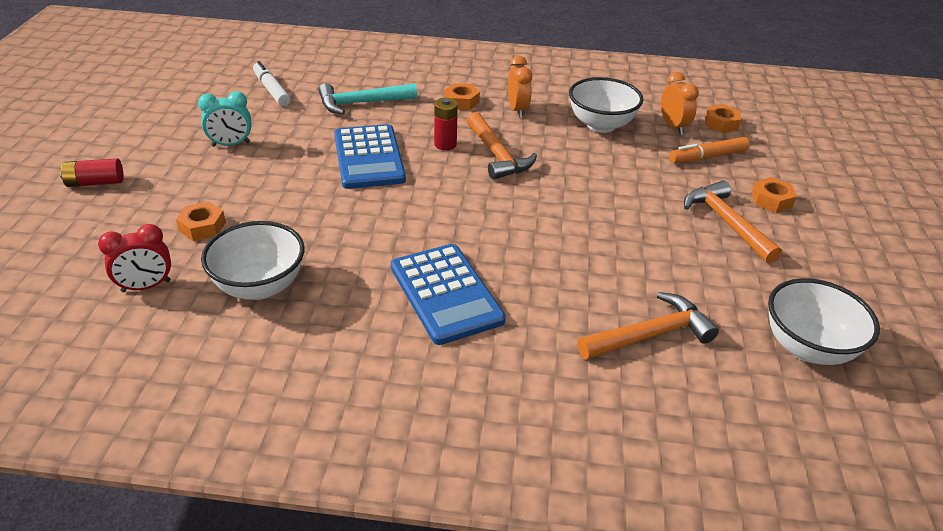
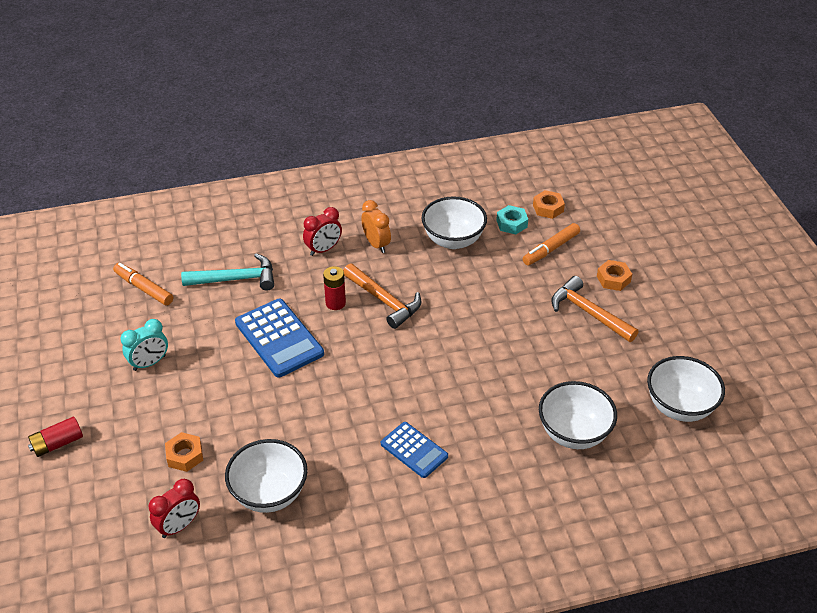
camera: 20 degrees left, 5 degrees up
white marker [253,61,291,106] -> orange marker [113,263,173,306]
turquoise hammer [318,83,417,114] -> turquoise hammer turned 150 degrees counterclockwise [181,253,274,291]
blue calculator [391,244,506,345] -> blue calculator [381,422,448,478], size x0.62
orange nut [444,83,480,110] -> red clock [303,207,342,256]
orange hammer [578,292,719,360] -> white bowl [539,381,617,449]
orange clock [661,72,699,134] -> turquoise nut [496,205,528,234]

